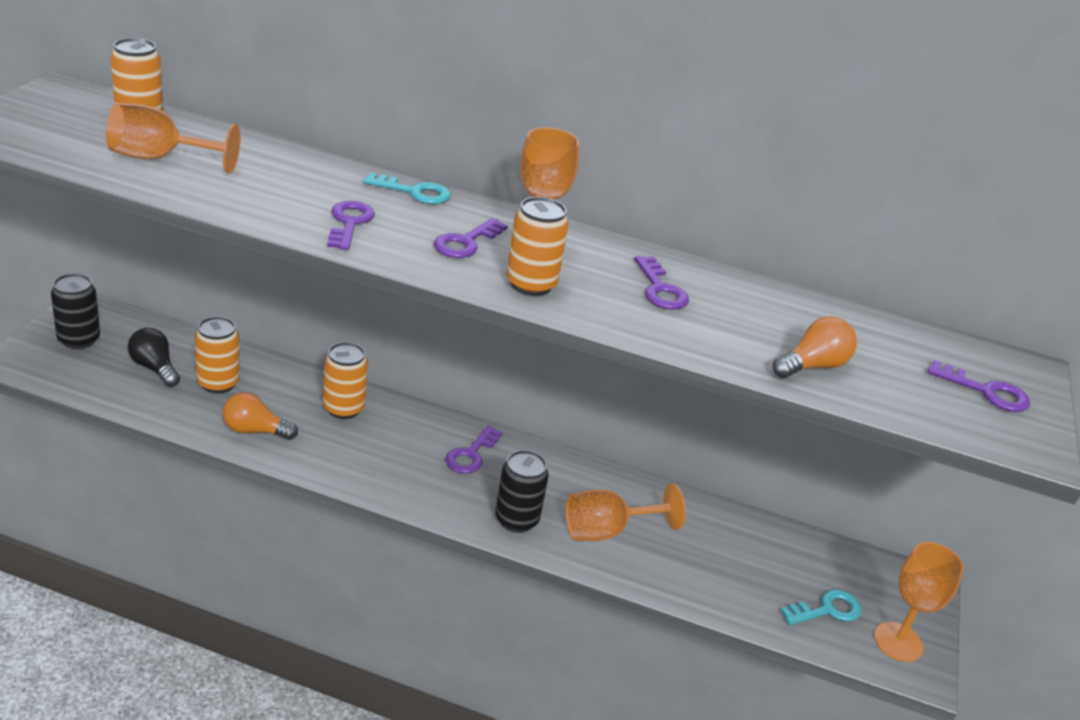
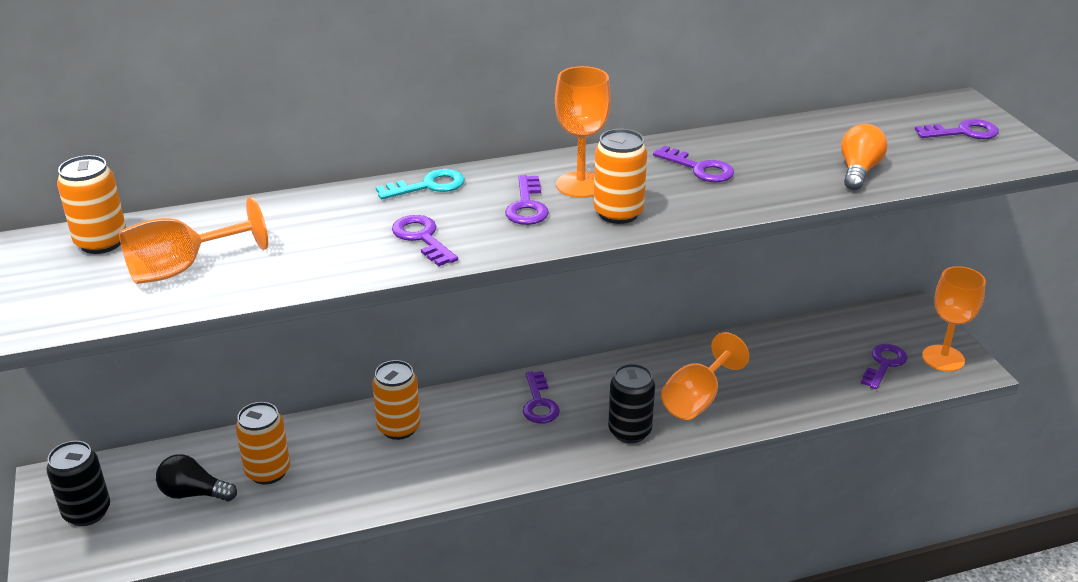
camera: 30 degrees left, 0 degrees up
orange light bulb [223,392,298,440] -> none
turquoise key [780,589,862,625] -> purple key [861,344,907,389]

